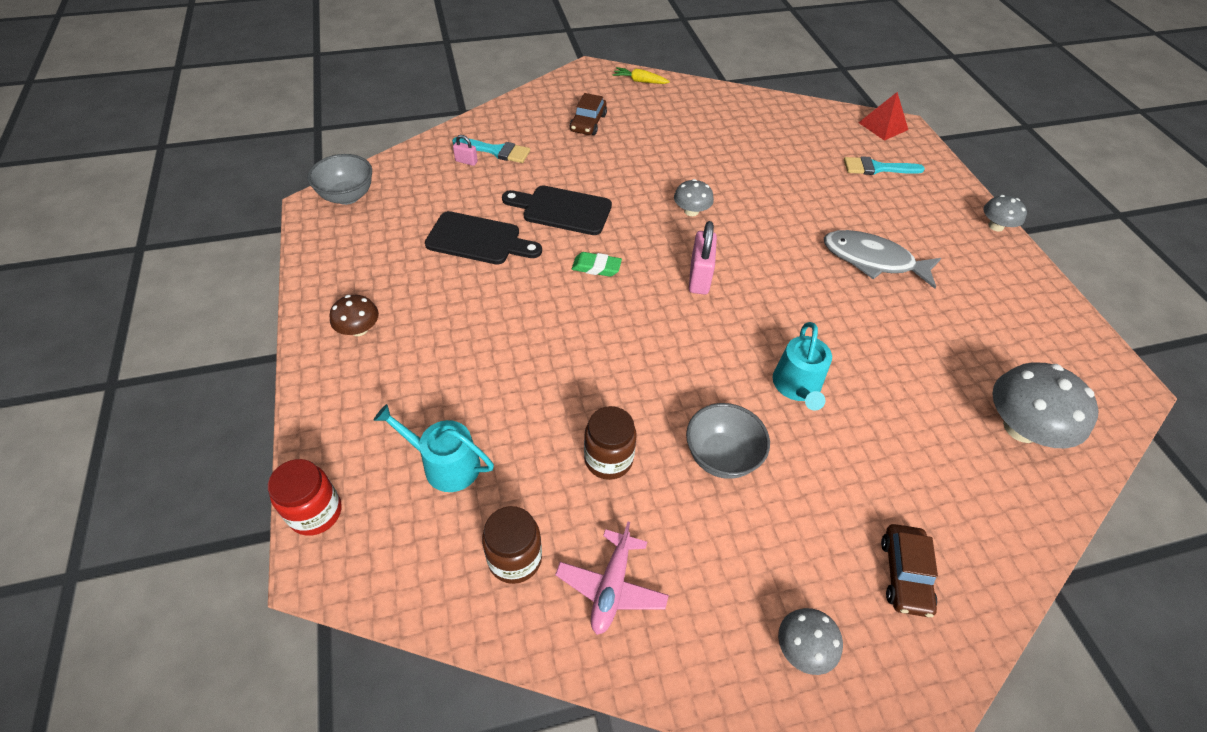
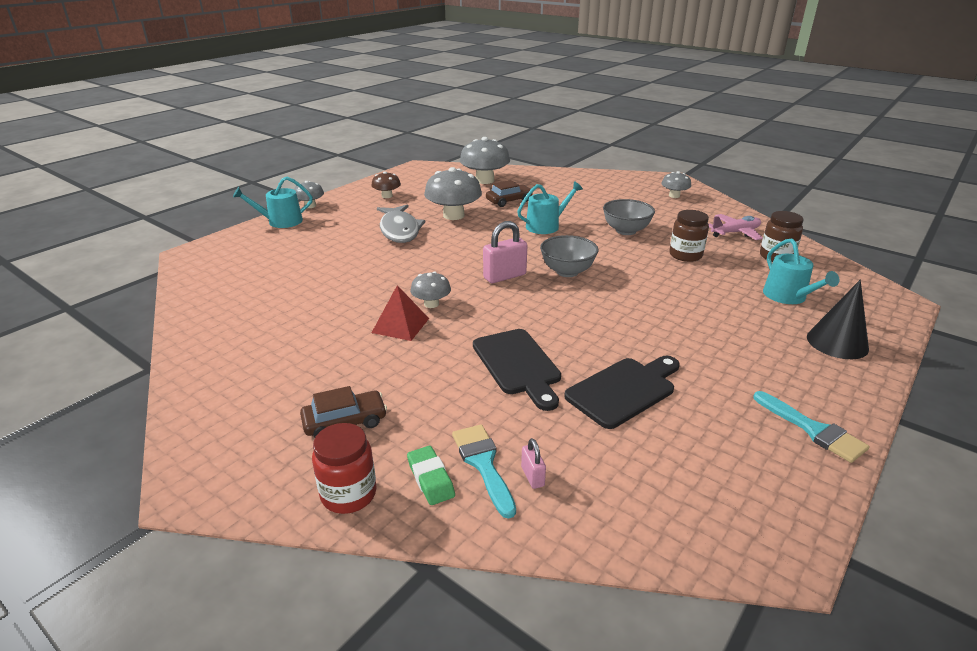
camera: 125 degrees left, 20 degrees down
red jar [268,459,341,536] -> red jar moved to [312,423,377,514]
grey bowl [307,154,372,205] -> grey bowl moved to [540,235,599,277]
brown mushroom [329,295,379,336] -> brown mushroom moved to [371,171,401,198]
black cutting board [425,211,542,265] -> black cutting board turned 75 degrees clockwise [564,356,680,429]
green eraser [572,252,622,277] -> green eraser moved to [407,446,455,505]
yellow carrot [613,67,670,84] -> none
turquoise brush [844,156,925,175] -> turquoise brush moved to [753,391,870,463]
red pyramid [858,92,908,141] -> red pyramid moved to [372,285,429,341]
brown car [881,524,938,617] -> brown car moved to [486,180,533,207]
none -> turquoise watering can [233,177,313,228]
none -> grey mushroom [424,167,482,220]
none -> black cone [807,280,869,359]

